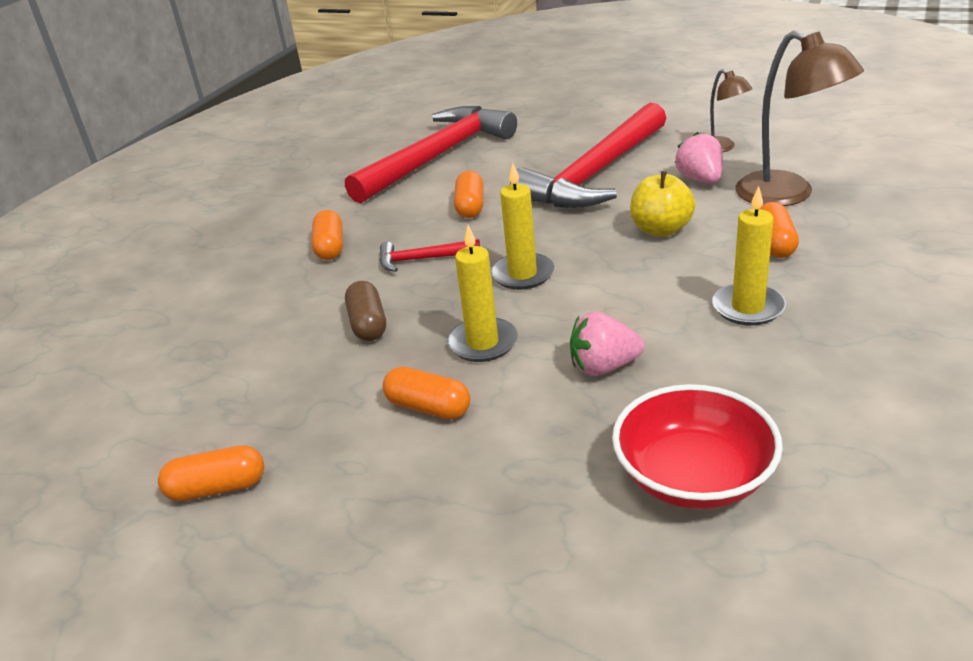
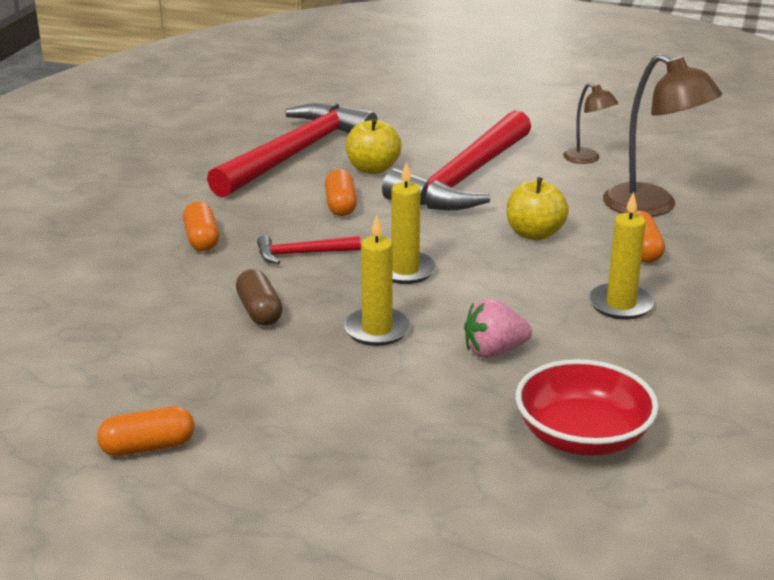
camera: 10 degrees left, 5 degrees down
orange capsule [382,367,470,420] -> none
pink strawberry [675,132,723,183] -> none
none -> yellow apple [346,118,402,174]

